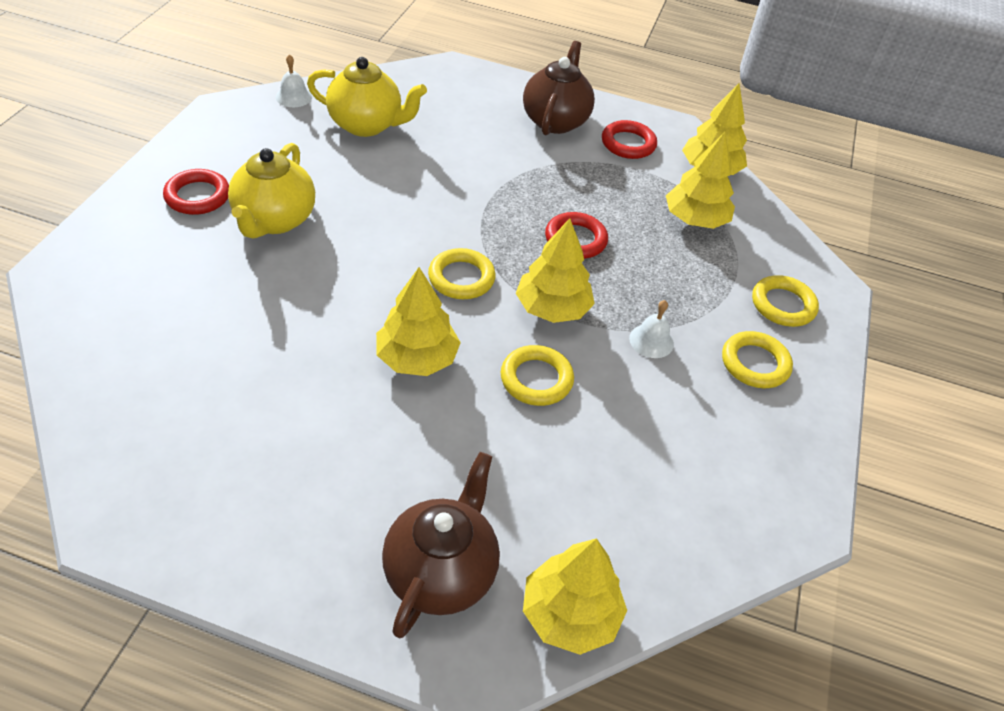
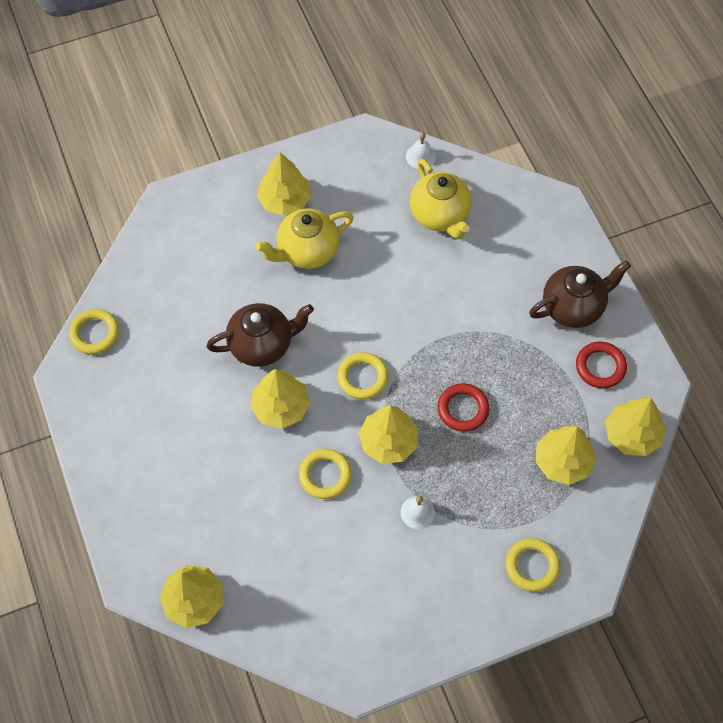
camera: 55 degrees right, 15 degrees up
red ring [163,169,229,215] -> yellow tree [257,152,311,216]
brown teapot [382,452,500,638] -> brown teapot moved to [206,303,314,367]
yellow ring [722,331,793,388] -> yellow ring moved to [69,309,119,355]

